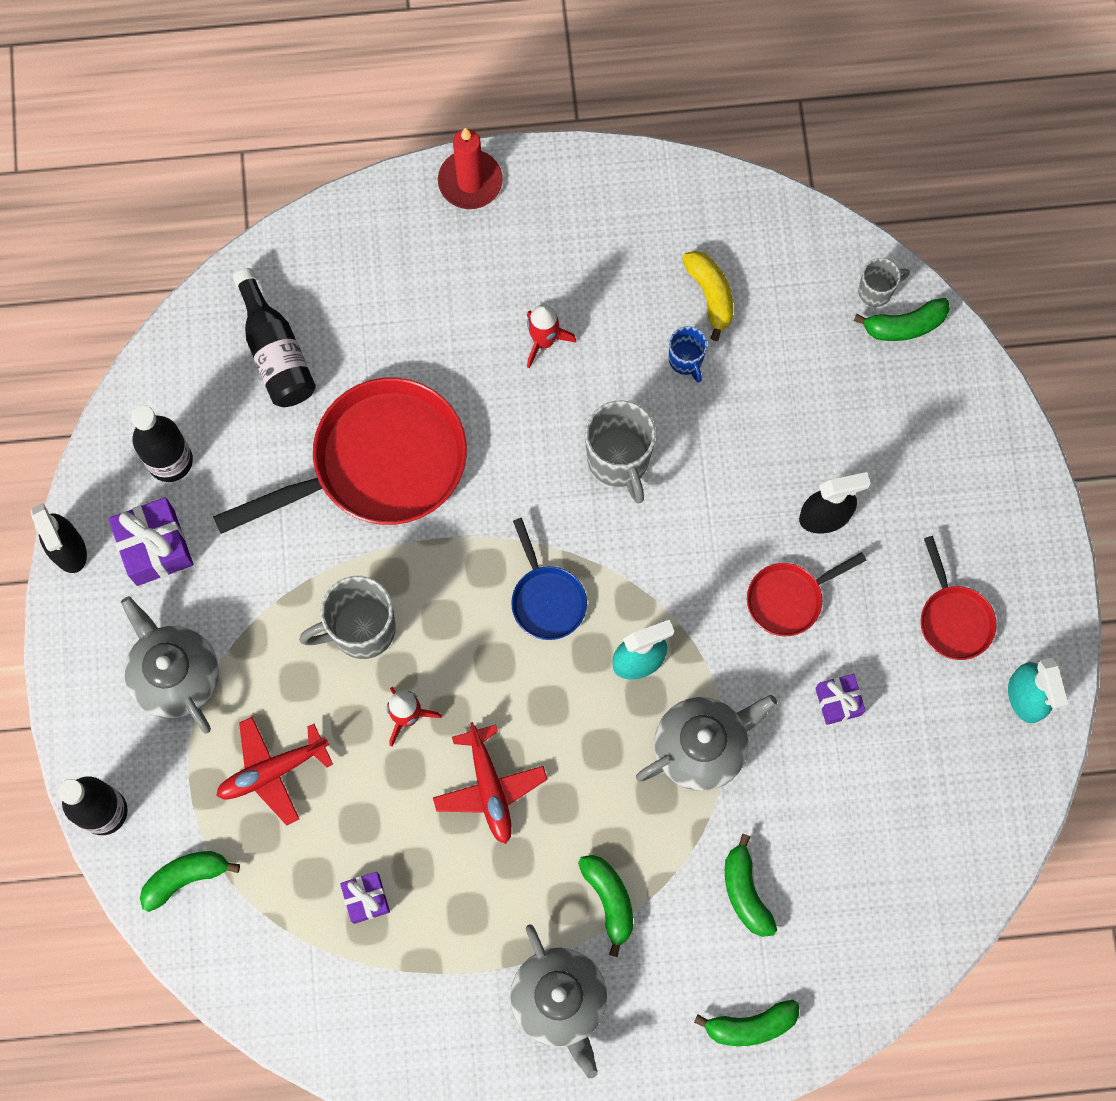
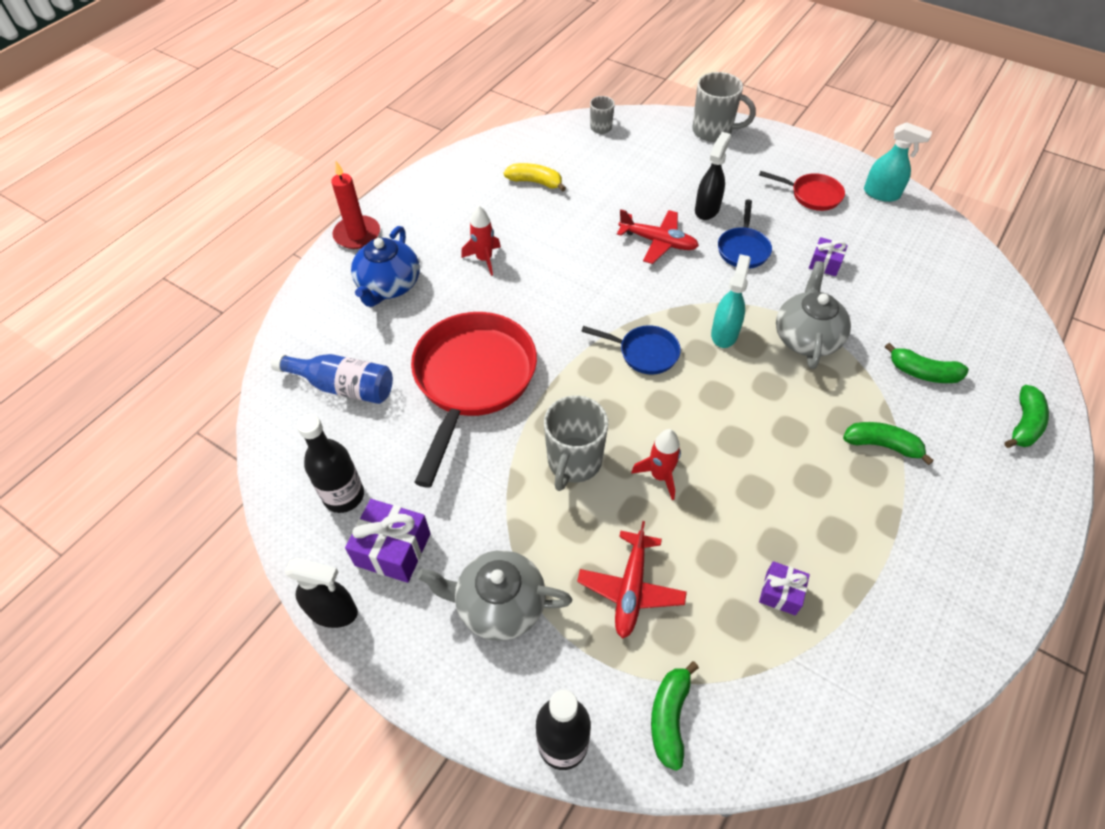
camera: 50 degrees left, 20 degrees down
black bottle [233,268,316,407] -> blue bottle [271,353,393,404]
red plane [433,722,547,844] -> red plane moved to [617,209,699,264]
grey teapot [510,924,607,1078] -> none
grey mug [585,400,656,504] -> grey mug moved to [692,72,756,142]
blue mug [669,326,707,383] -> none
red pan [747,552,866,636] -> blue pan [718,199,772,269]
green banana [854,298,950,341] -> none
none -> blue teapot [351,226,420,307]

